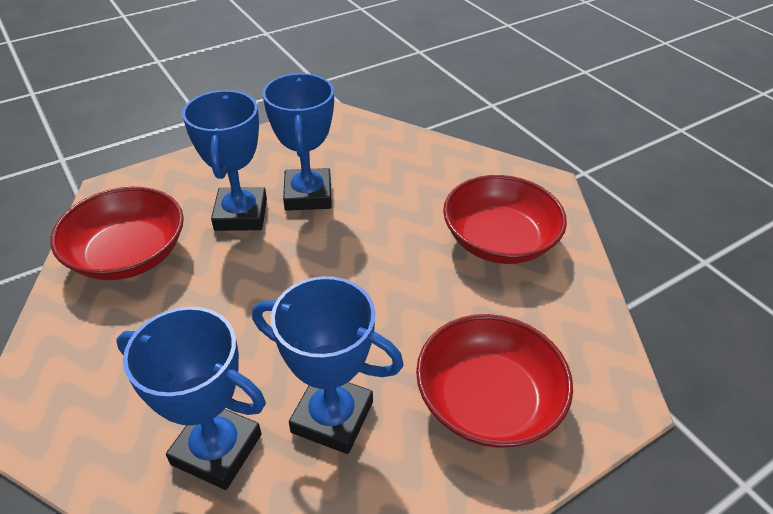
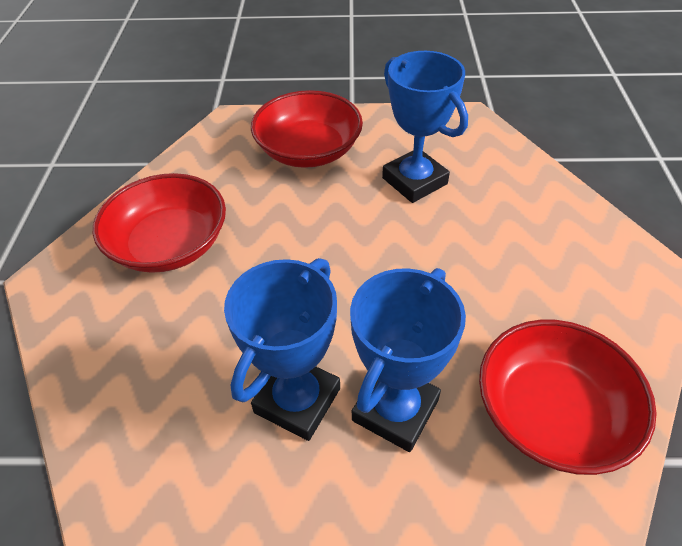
camera: 145 degrees left, 5 degrees up
blue trophy [116,307,266,490] -> none

